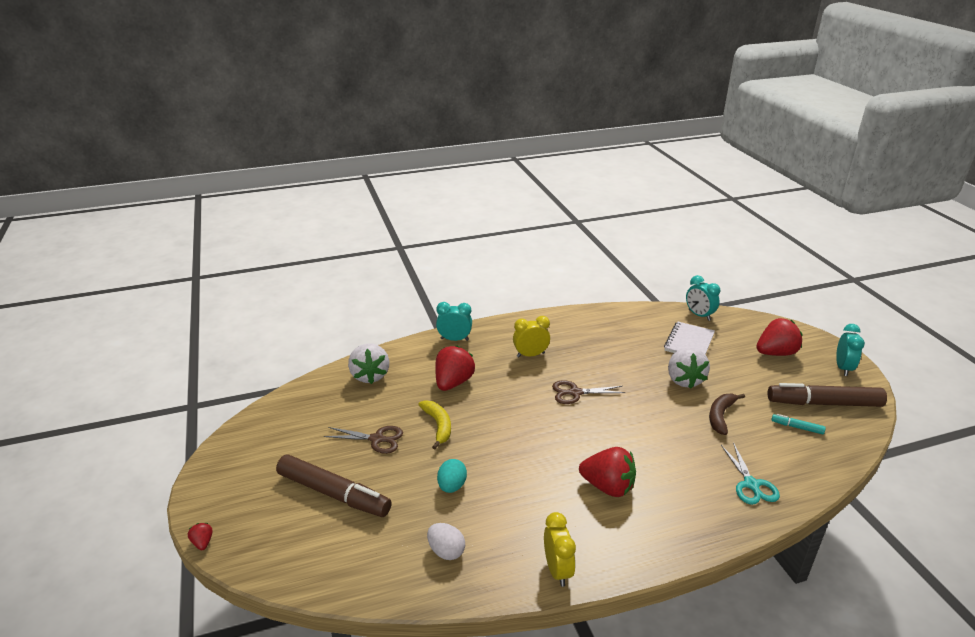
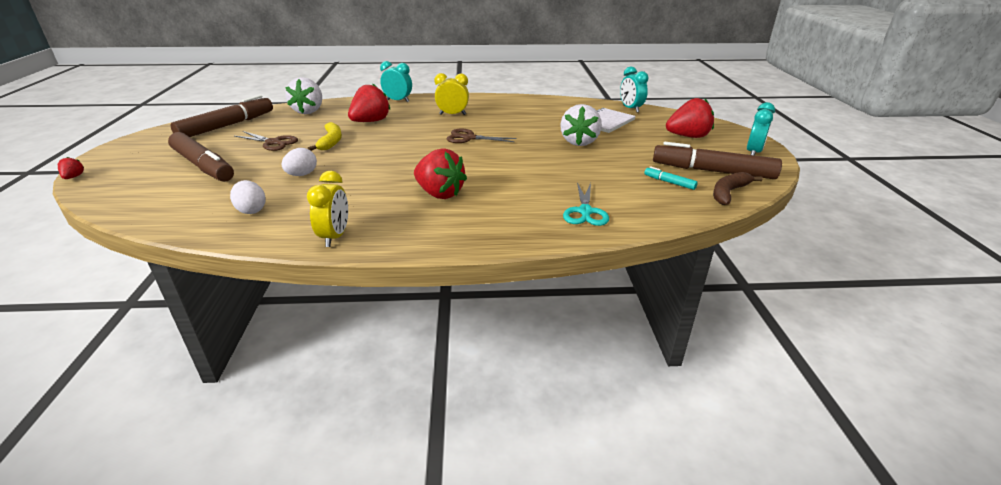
camera: 15 degrees right, 0 degrees up
turquoise egg [437,459,467,493] -> white egg [282,148,317,176]
brown banana [709,394,745,435] -> brown banana moved to [713,172,763,205]
none -> brown marker [171,95,273,137]

